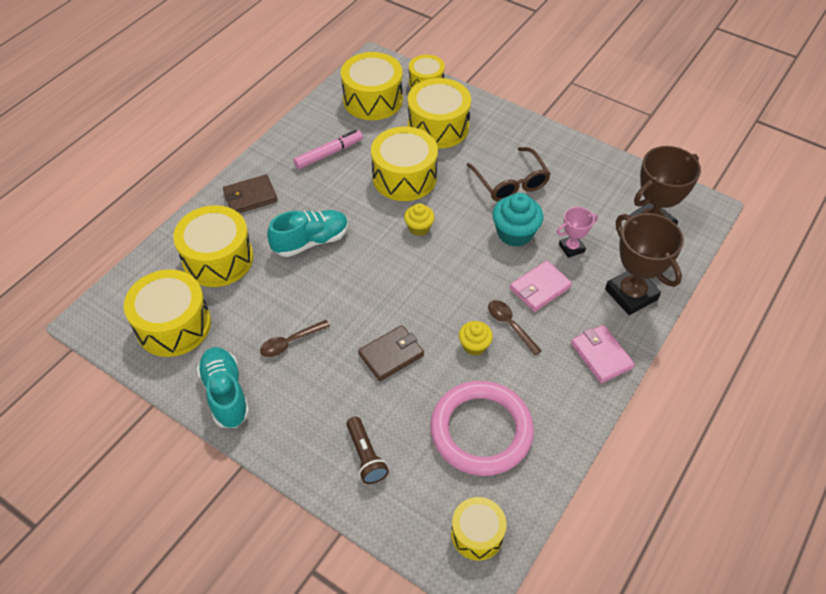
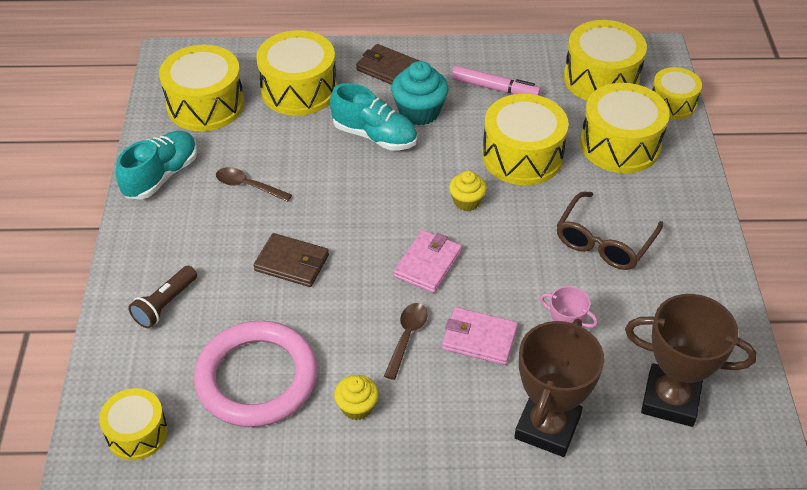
camera: 55 degrees right, 5 degrees down
yellow cupcake [459,321,493,356] -> yellow cupcake moved to [334,375,379,420]
turquoise cupcake [493,193,543,247] -> turquoise cupcake moved to [391,61,449,125]
pink wallet [571,325,635,383] -> pink wallet moved to [393,230,462,293]

